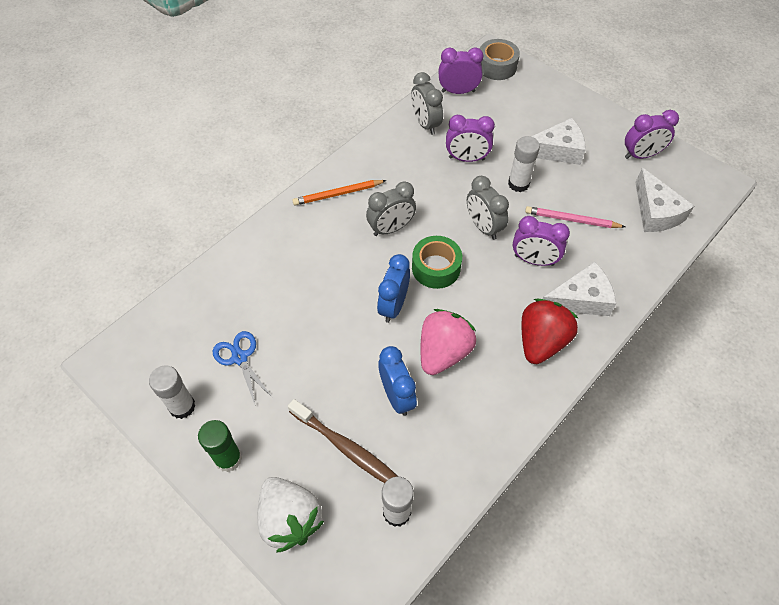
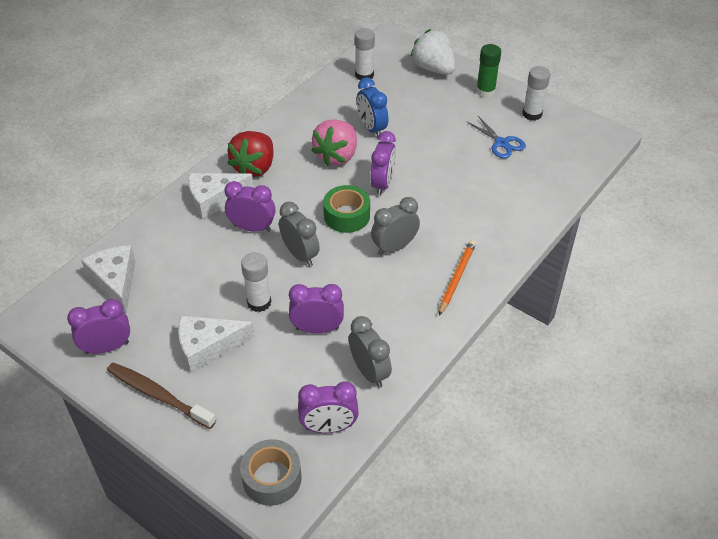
camera: 175 degrees right, 10 degrees down
brown toothbrush [288,399,398,483] -> brown toothbrush moved to [107,362,216,429]
orange pencil [292,180,387,206] -> orange pencil turned 45 degrees counterclockwise [439,240,476,315]
blue clock [377,254,410,323] -> purple clock [371,131,396,196]
pink pencil [525,206,625,228] -> none

